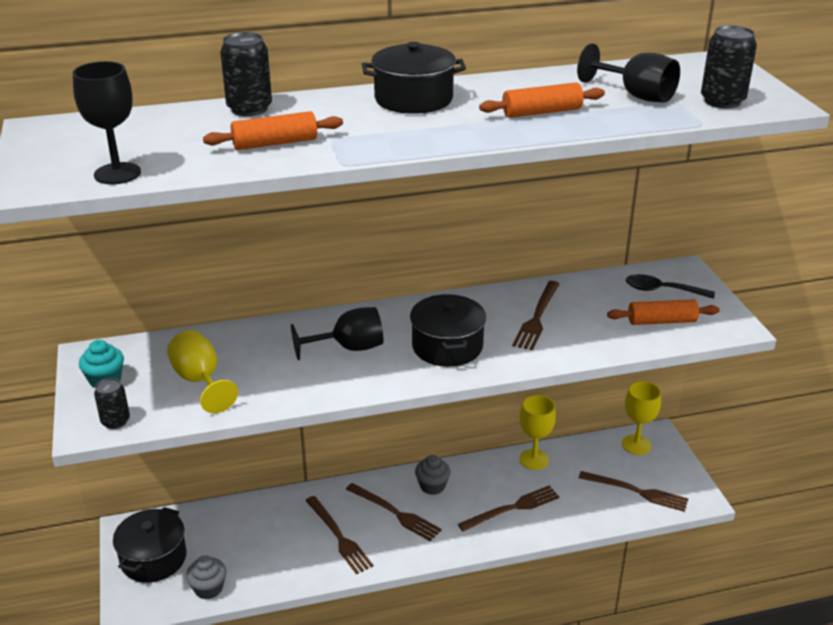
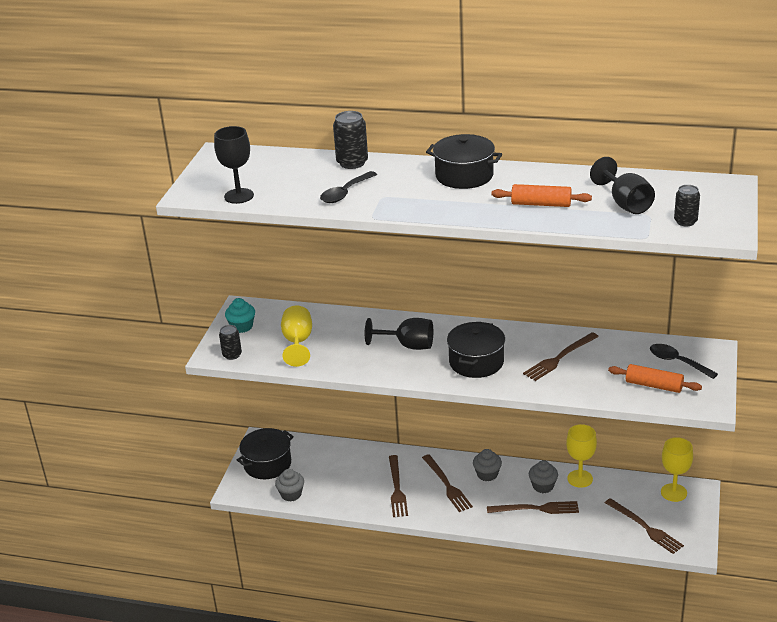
camera: 30 degrees right, 0 degrees up
orange rolling pin [203,111,343,150] -> black spoon [320,171,377,203]
black can [701,25,757,109] -> black can [674,185,700,226], size x0.65
none -> grey cupcake [529,460,558,493]

